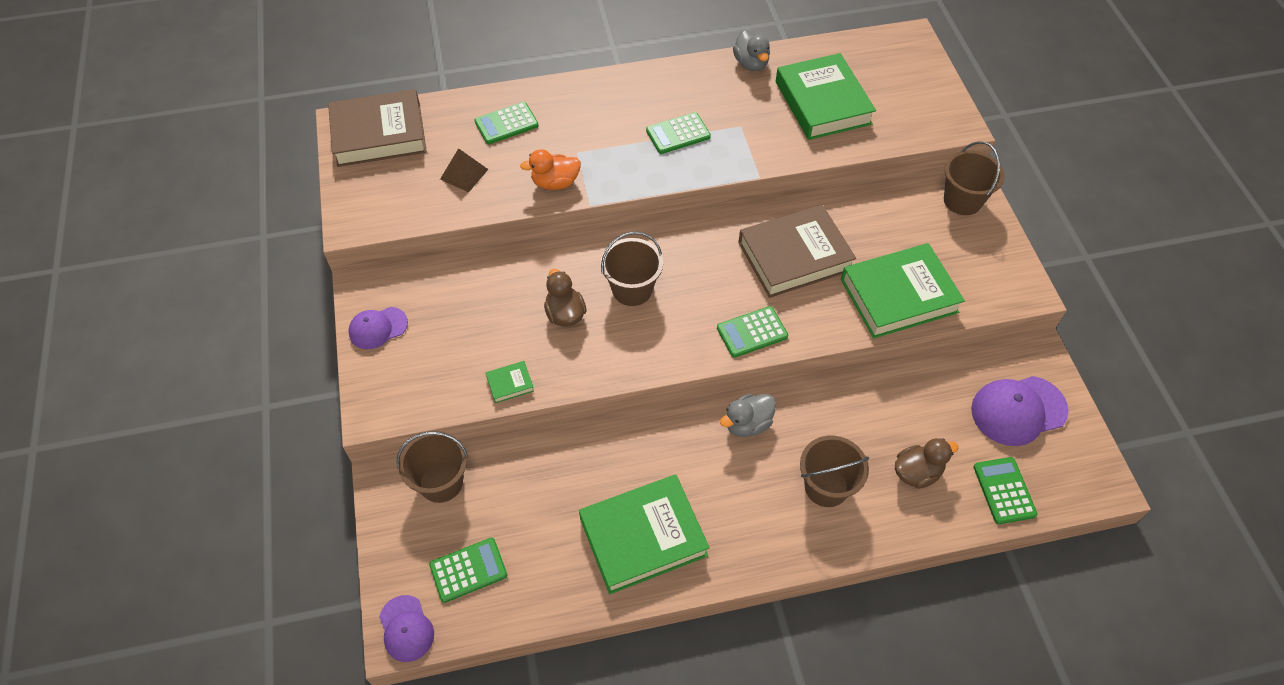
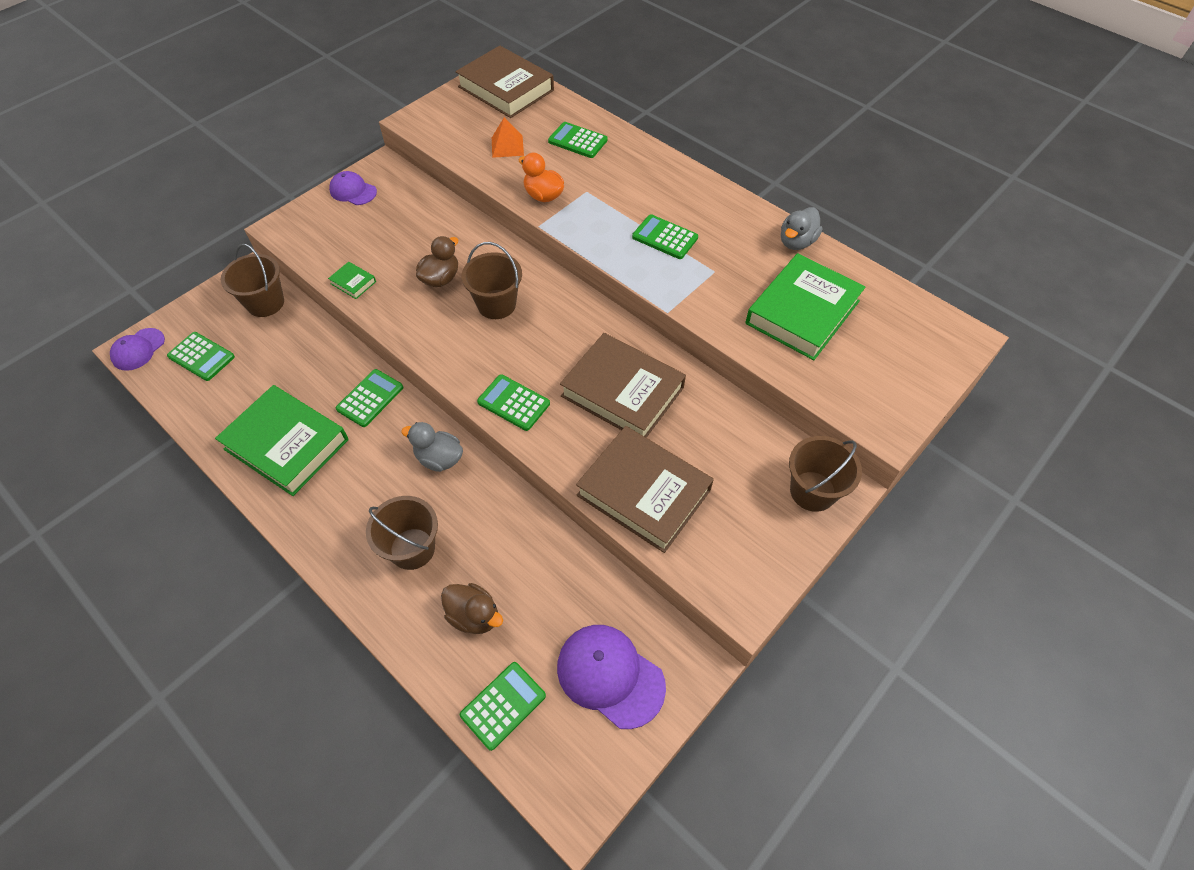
camera: 55 degrees right, 0 degrees up
brown pyramid [440,148,489,192] -> orange pyramid [492,117,524,158]
green book [841,243,965,338] -> brown book [576,426,714,553]
none -> green calculator [336,369,403,427]

